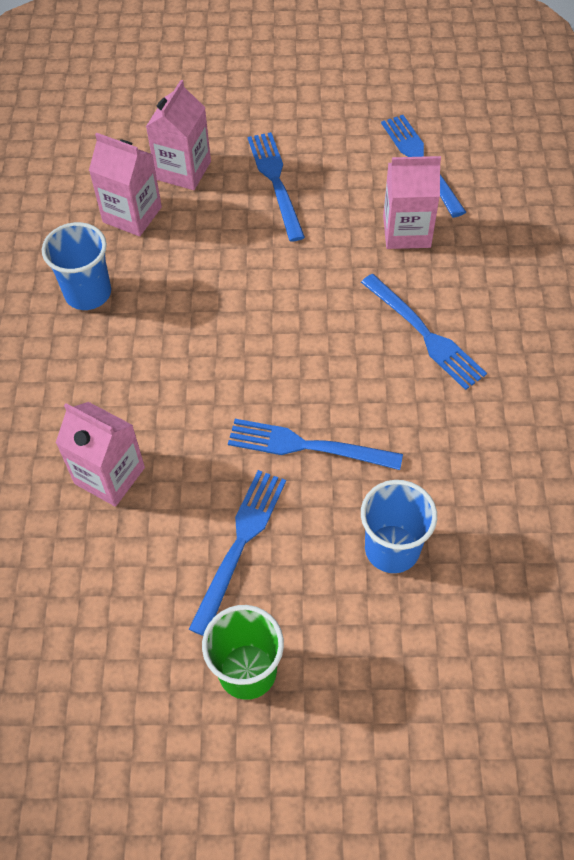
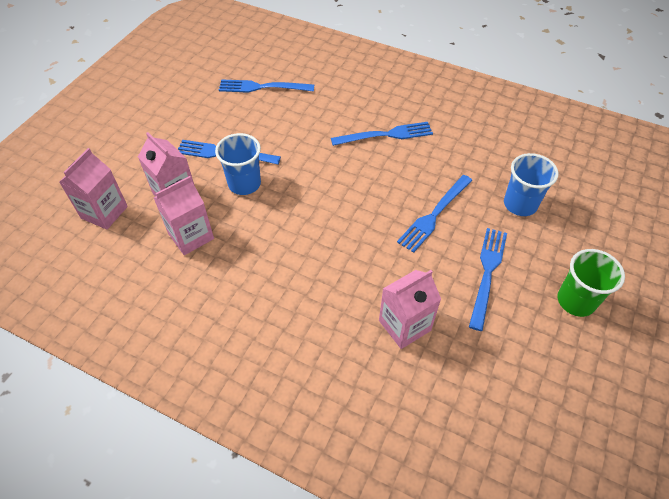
camera: 65 degrees left, 5 degrees down
blue cup [42,222,111,310] -> blue cup moved to [215,133,261,195]
blue fork [189,470,286,636] -> blue fork turned 60 degrees clockwise [469,228,507,331]
pink carton [383,156,441,249] -> pink carton moved to [59,148,128,230]

